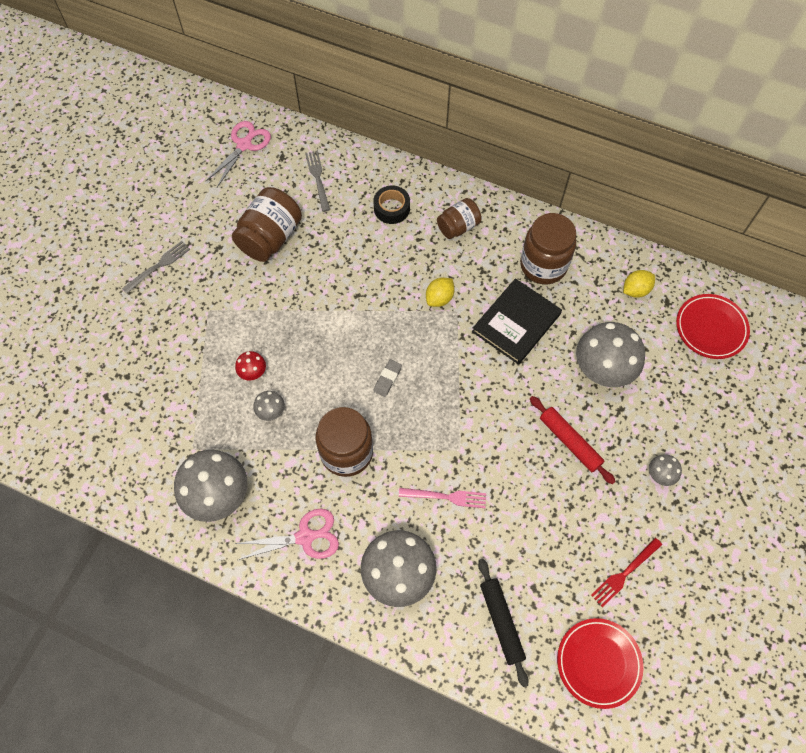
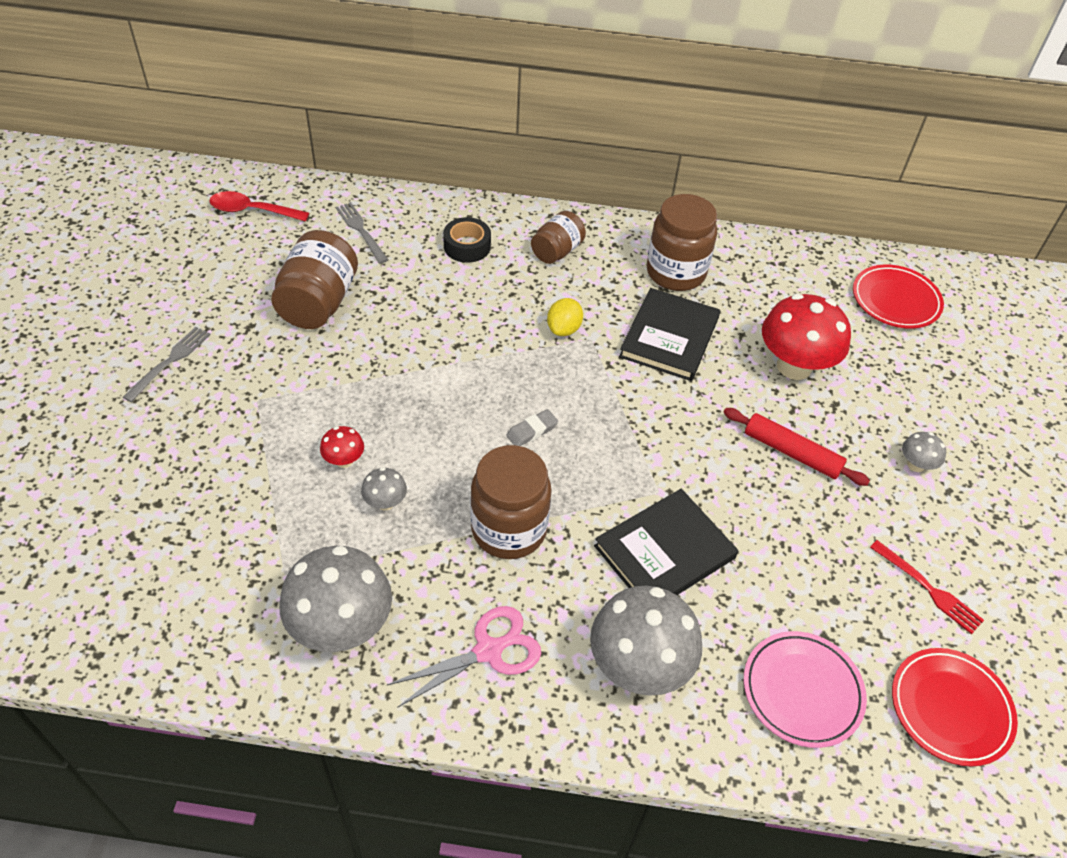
camera: 20 degrees left, 15 degrees down
pink scissors [206,121,271,187] -> red spoon [209,191,309,222]
grey eraser [374,359,402,397] -> grey eraser turned 45 degrees clockwise [506,409,558,446]
pink fork [399,488,486,508] -> black book [594,489,738,595]
black rolling pin [478,559,529,687] -> pink plate [744,631,867,748]
grey mushroom [576,322,645,387] -> red mushroom [762,293,851,380]
red fork [591,538,662,607] -> red fork turned 75 degrees counterclockwise [870,540,984,634]
yellow lemon [623,270,655,298] -> none

